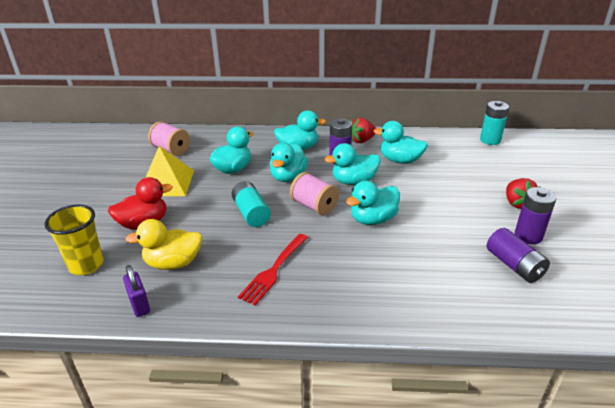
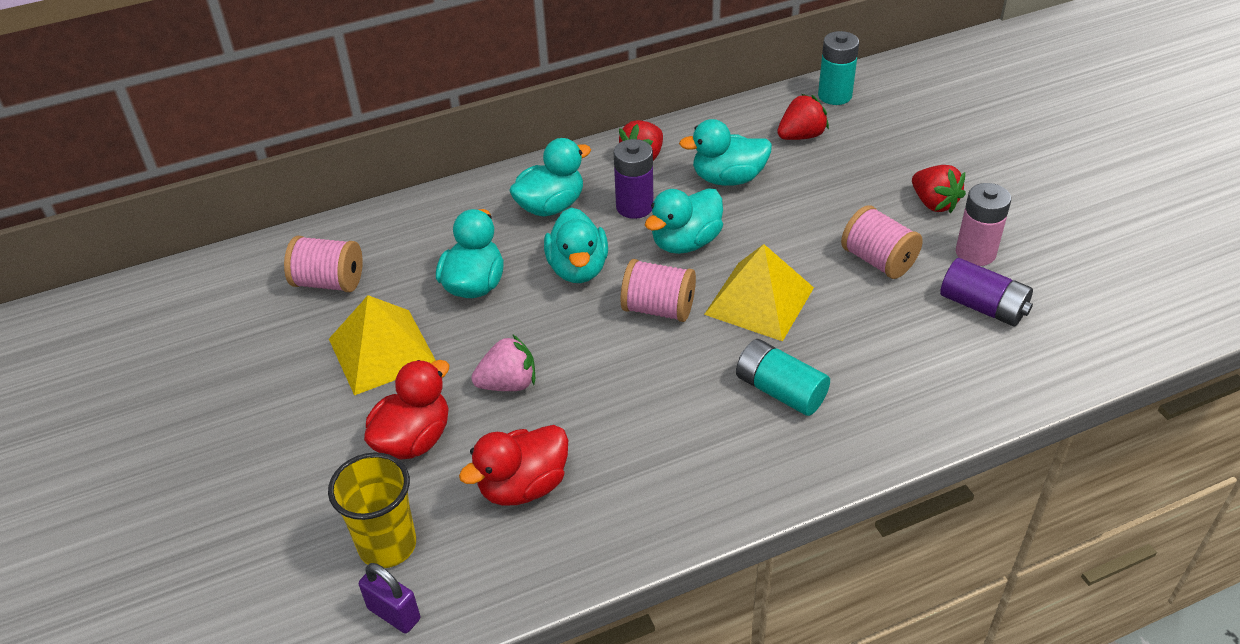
camera: 25 degrees left, 10 degrees up
purple padlock [123,265,150,317] -> purple padlock moved to [359,563,420,633]
yellow duck [126,219,202,270] -> red duck [459,425,568,506]
turquoise battery [232,181,271,227] -> turquoise battery moved to [736,339,830,416]
red fork [238,234,308,305] -> none
turquoise duck [346,180,400,225] -> yellow pyramid [704,244,814,341]
purple battery [515,187,556,244] -> pink battery [956,183,1011,266]
none -> pink strawberry [471,334,535,391]
none -> red strawberry [777,94,829,140]
none -> pink spool [841,205,923,279]

